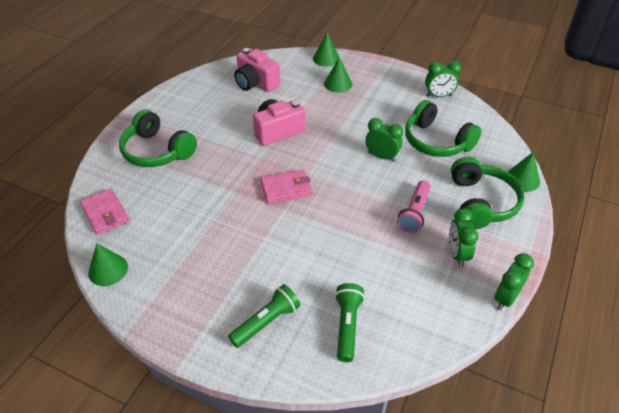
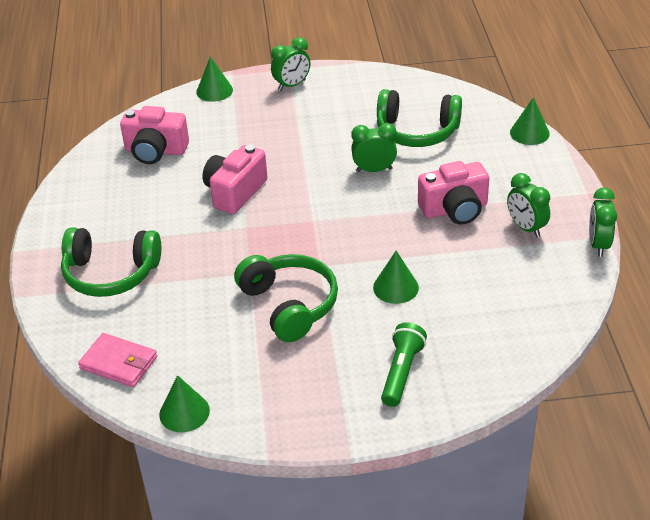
camera: 30 degrees left, 5 degrees down
pink wallet [261,170,312,204] -> none
green cone [324,57,352,93] -> green cone moved to [373,251,419,304]
green flashlight [335,283,365,362] -> none
pink flashlight [397,180,431,233] -> pink camera [418,161,489,225]
green clock [425,61,461,97] -> green clock moved to [271,37,311,91]
green headphones [451,157,525,229] -> green headphones moved to [234,254,338,342]

